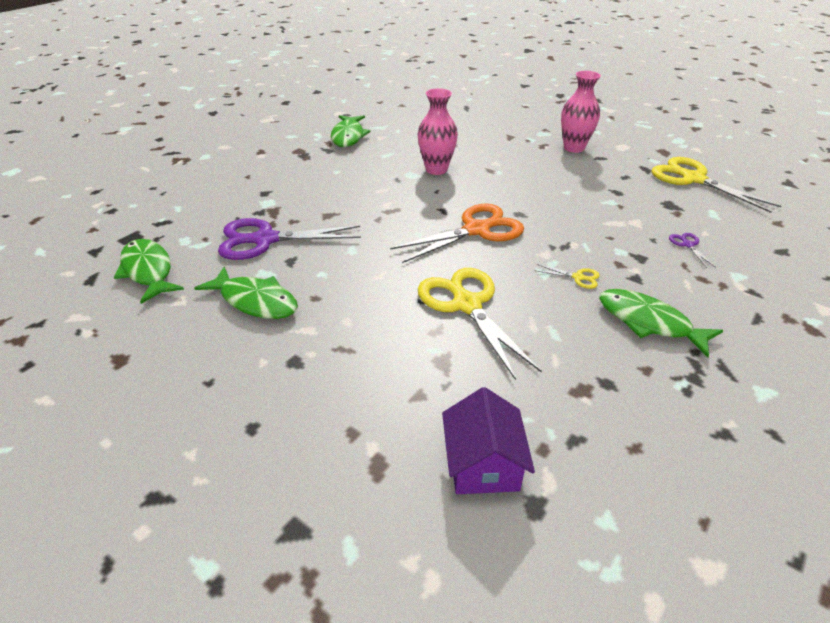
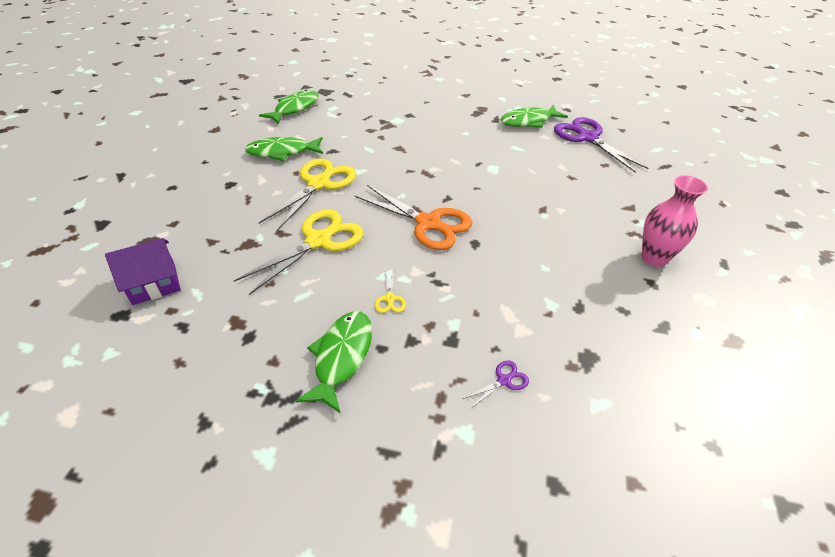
camera: 65 degrees right, 5 degrees up
green fish [194,266,298,319] -> green fish turned 75 degrees clockwise [245,137,323,161]
purple scissors [218,218,361,260] -> purple scissors moved to [554,117,648,173]
pink vase [418,88,458,175] -> none
yellow scissors [651,157,781,213] -> yellow scissors moved to [259,159,356,232]

